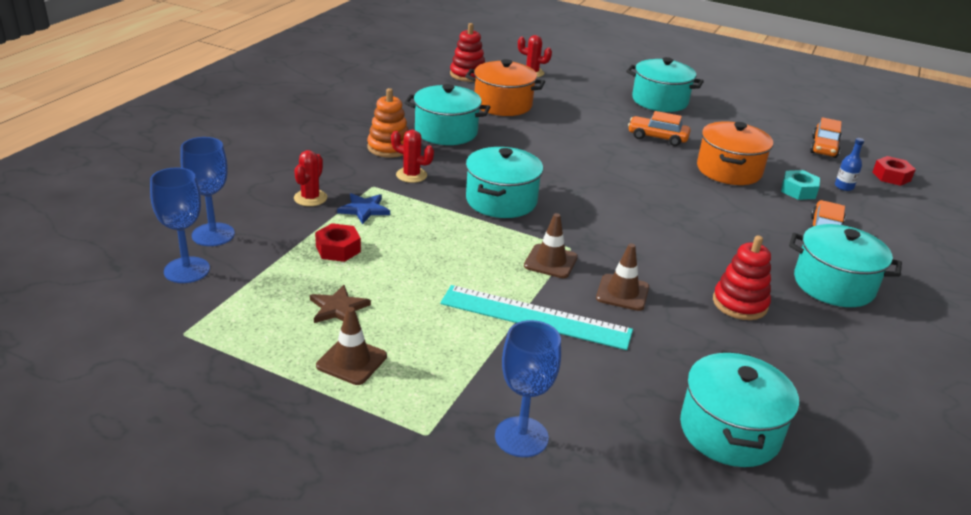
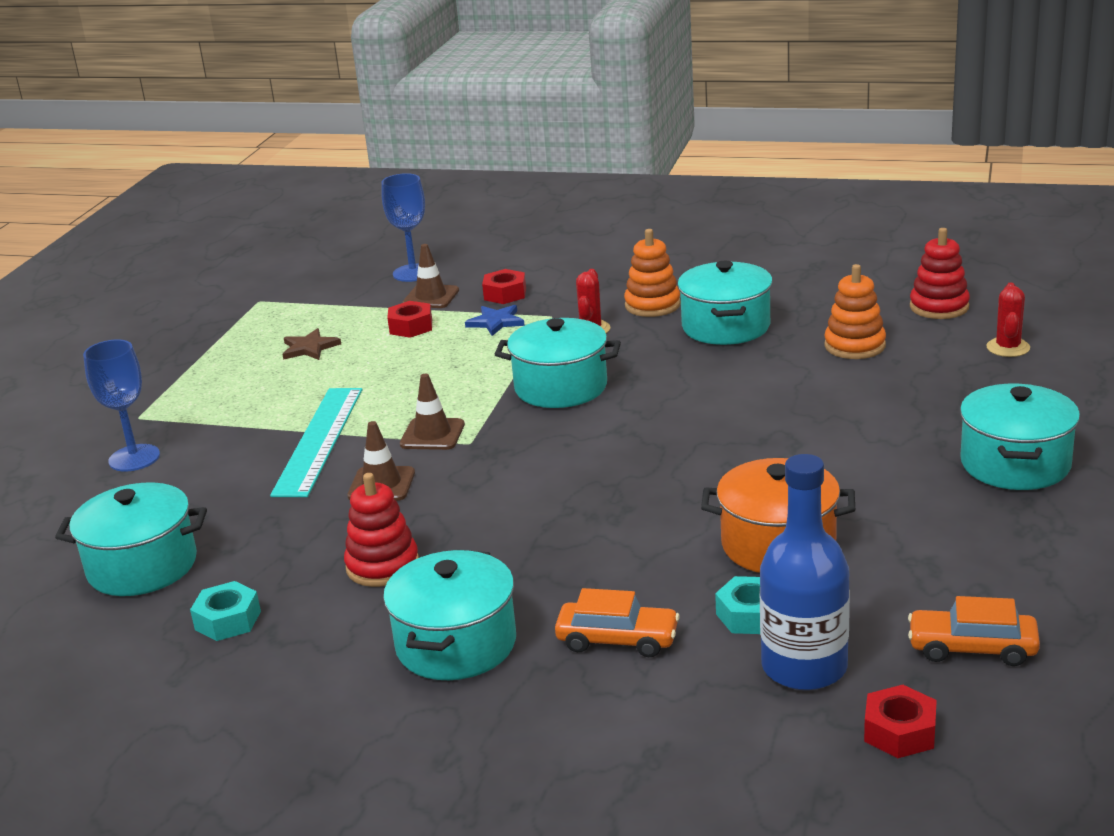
camera: 85 degrees right, 5 degrees down
blue goblet [150,167,210,283] -> none
red cactus [294,150,327,206] -> red nut [482,269,526,304]
brown traffic cone [316,307,387,385] -> brown traffic cone moved to [402,244,459,308]
orange pot [465,59,545,116] -> orange stacking toy [824,264,886,359]
orange car [628,111,690,146] -> none
blue bottle [835,138,864,191] -> blue bottle [760,454,850,690], size x2.34
none -> turquoise nut [190,581,261,641]

